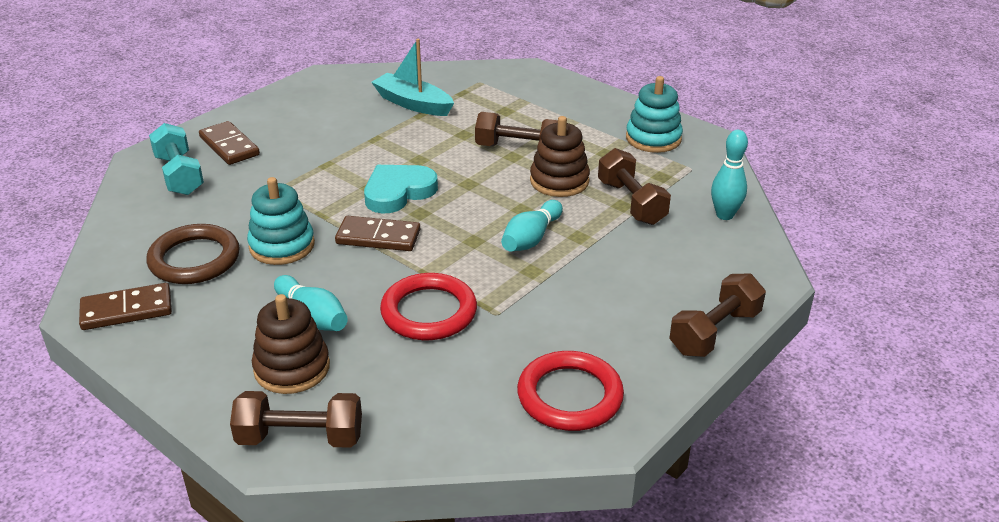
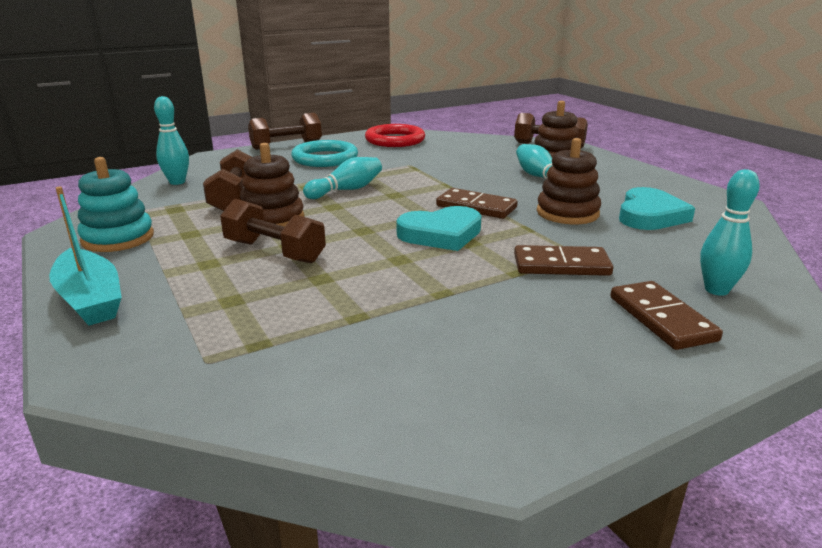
camera: 160 degrees left, 10 degrees down
brown domino [79,283,172,330] -> brown domino moved to [514,245,613,276]
brown ring [146,224,240,284] -> turquoise heart [619,187,695,230]
turquoise dumbbell [149,123,204,195] -> turquoise bowling pin [700,169,760,296]
turquoise stacking toy [247,177,315,265] -> brown stacking toy [537,138,601,224]
turquoise boat [371,39,454,116] -> turquoise boat moved to [49,187,122,326]
red ring [380,273,477,340] -> none
none -> turquoise ring [291,140,358,167]

